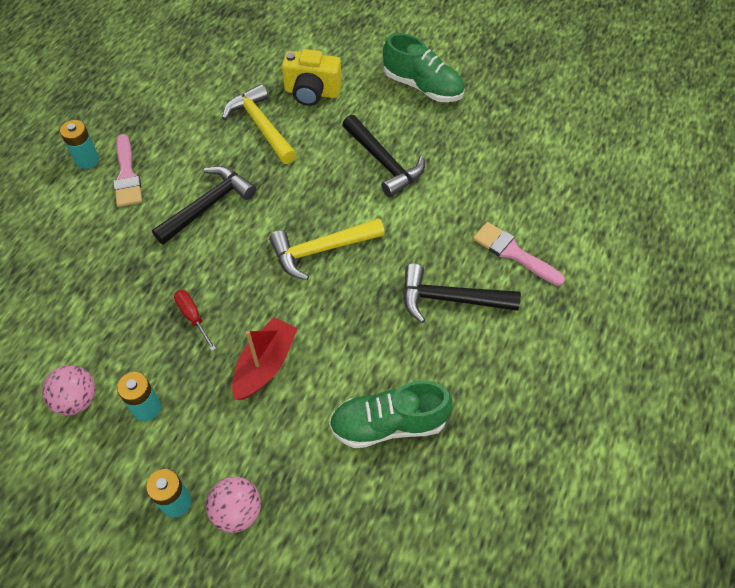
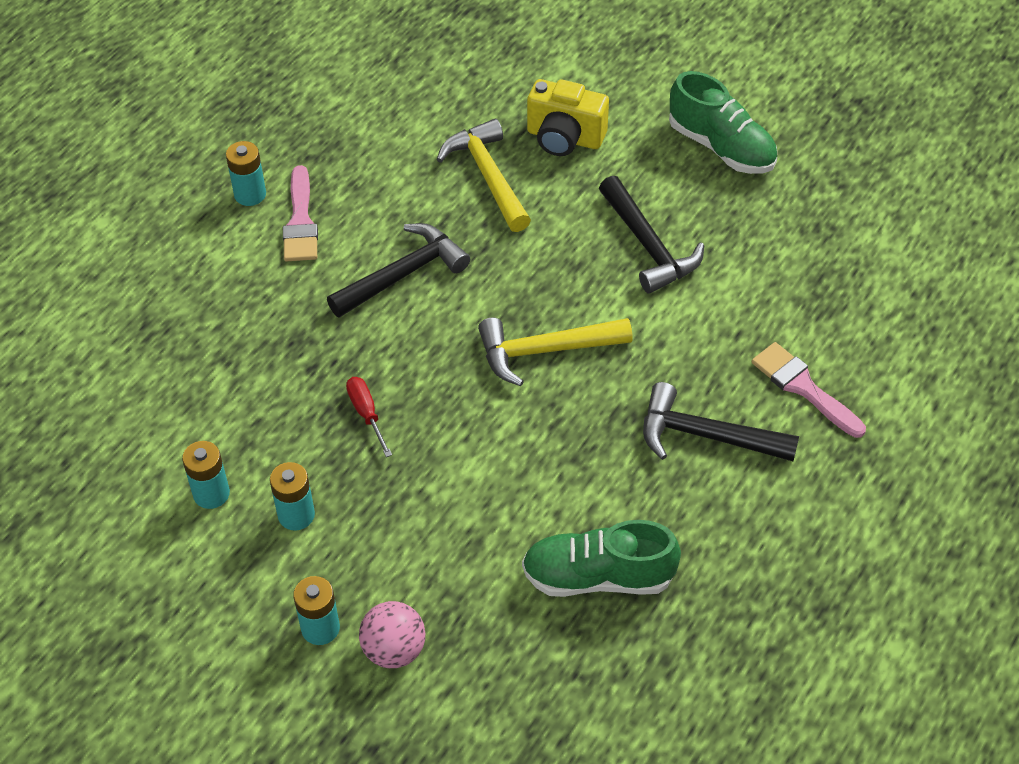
camera: 10 degrees right, 5 degrees down
pink ball [42,365,96,415] -> turquoise battery [182,441,230,509]
red boat [232,317,298,400] -> none

